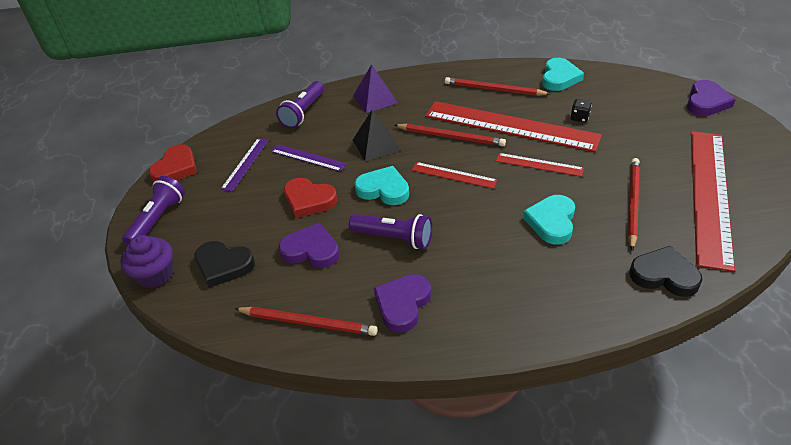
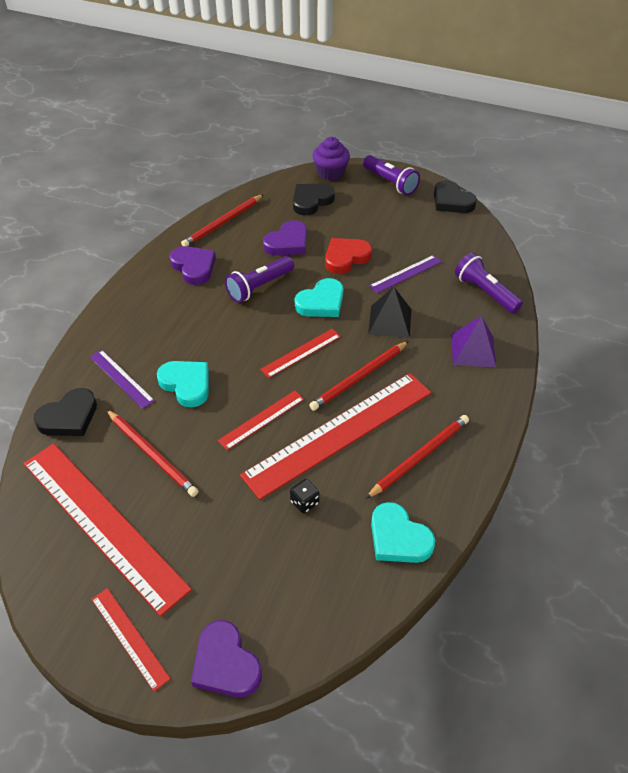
camera: 115 degrees right, 5 degrees up
red heart [149,144,197,182] -> black heart [434,180,477,213]
purple ruler [221,138,269,192] -> purple ruler moved to [90,350,155,409]
none -> red ruler [91,588,171,692]

